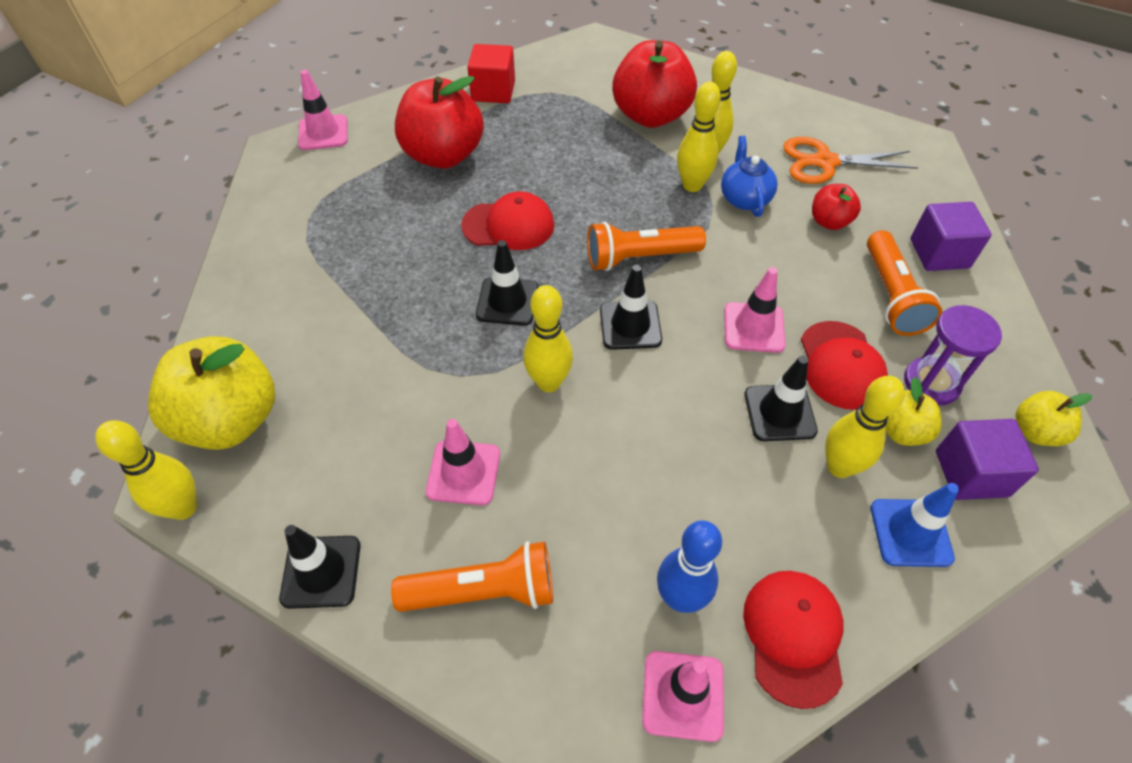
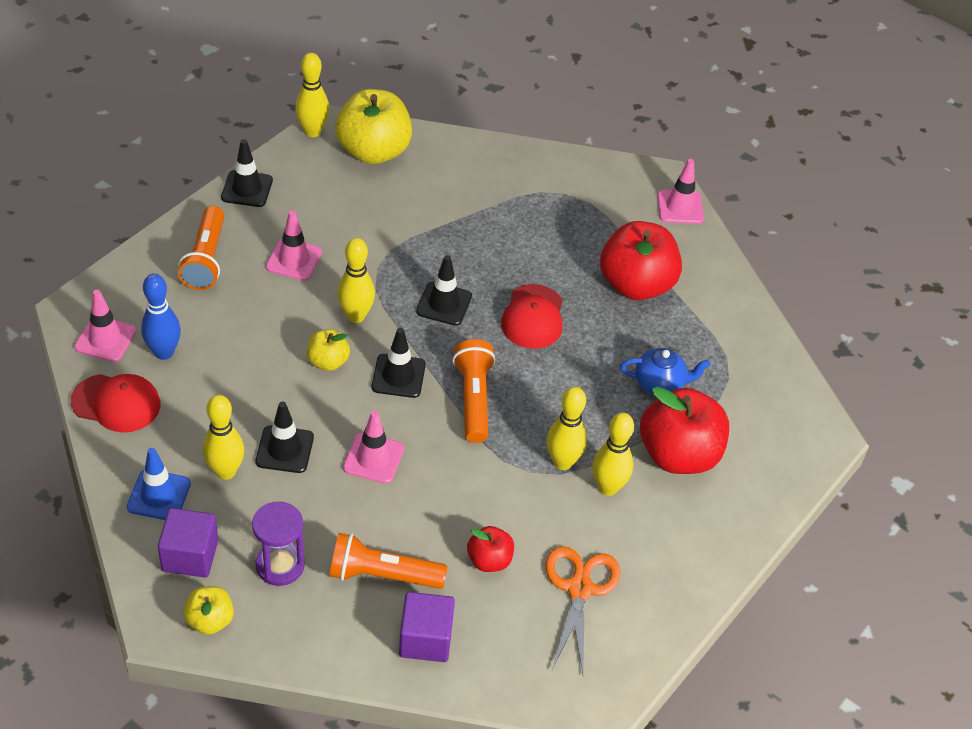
camera: 95 degrees right, 5 degrees down
red cube [467,44,515,103] -> none
blue teapot [721,136,778,217] -> blue teapot moved to [620,348,711,395]
red cap [801,321,888,410] -> none
yellow apple [886,377,941,446] -> yellow apple moved to [307,329,350,371]

